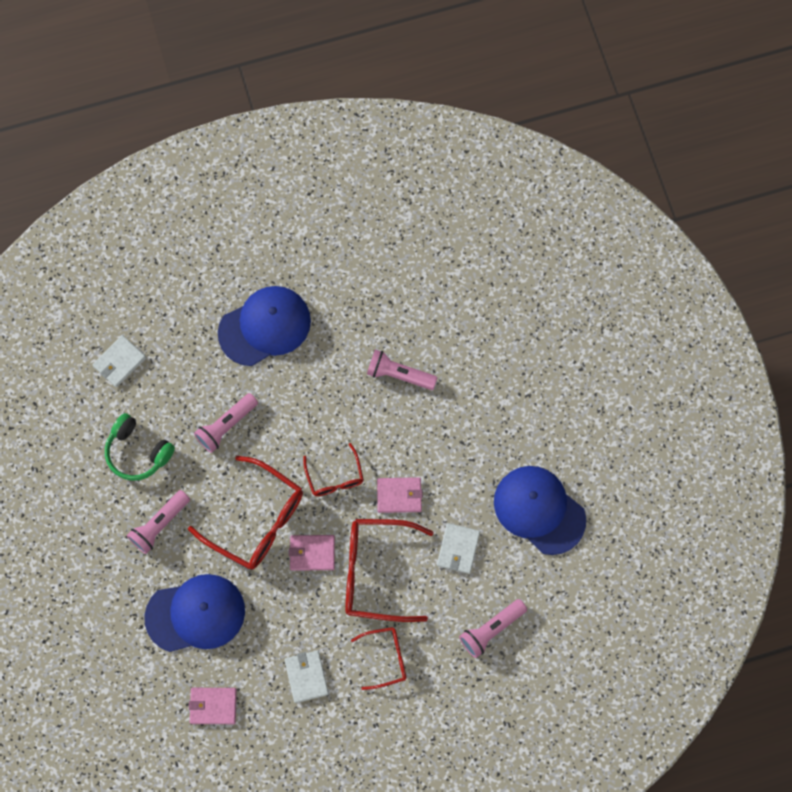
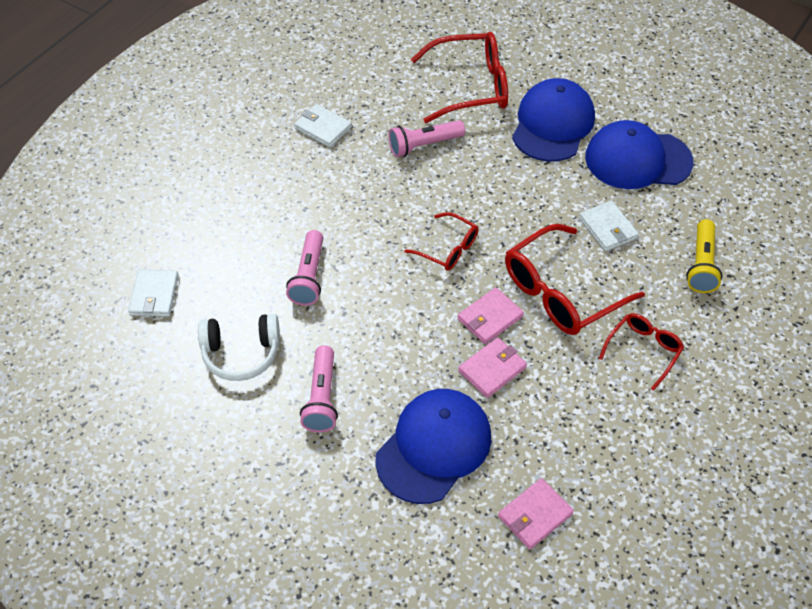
camera: 40 degrees left, 20 degrees down
green headphones [105,413,175,481] -> white headphones [198,314,280,381]
red glasses [188,456,303,569] -> red glasses moved to [411,32,508,123]
blue cap [218,286,311,366] -> blue cap moved to [512,78,595,162]
white wallet [285,650,329,703] -> white wallet moved to [294,104,352,148]
pink wallet [377,477,423,513] -> pink wallet moved to [458,337,527,398]
pink flashlight [459,599,527,658] -> yellow flashlight [686,219,723,293]

